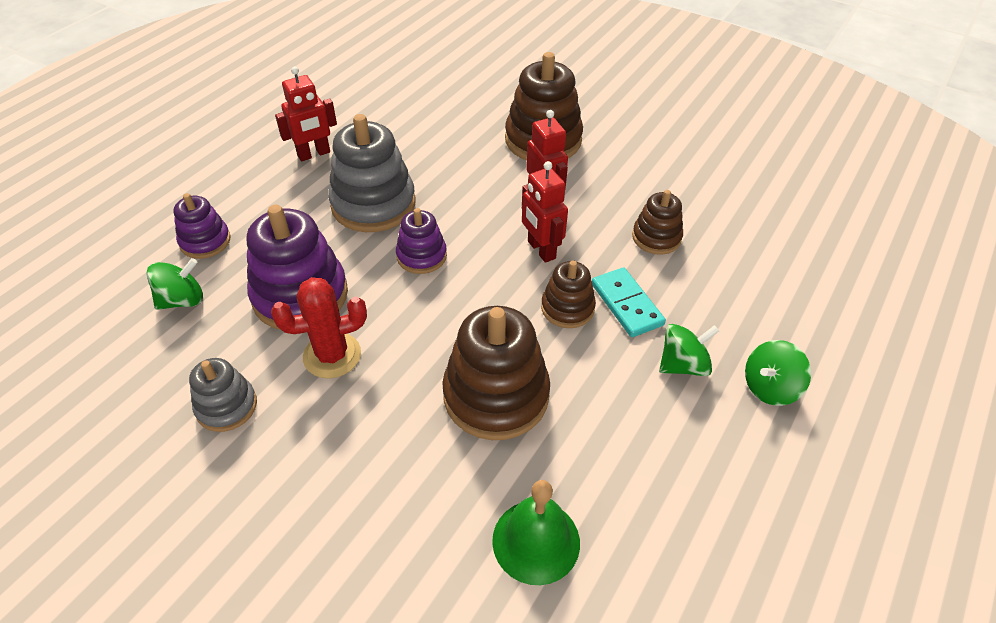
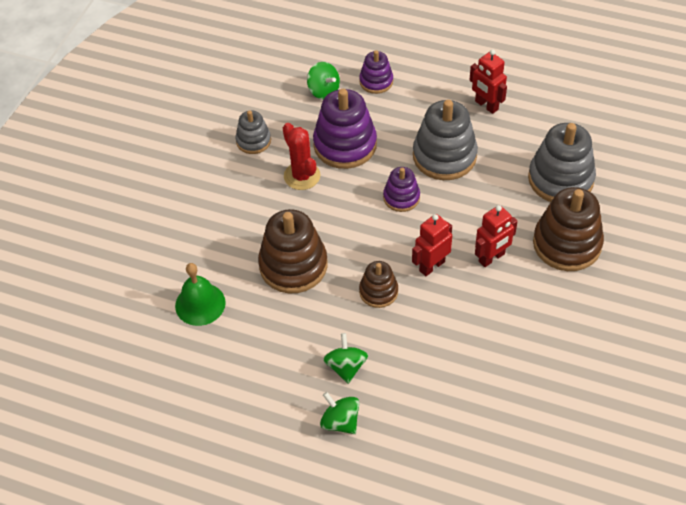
camera: 80 degrees right, 5 degrees up
turquoise domino [592,267,666,337] -> none
brown stacking toy [632,190,683,255] -> none
green spinning top [659,324,719,376] -> green spinning top turned 150 degrees counterclockwise [323,333,368,384]
none -> grey stacking toy [528,123,596,202]

